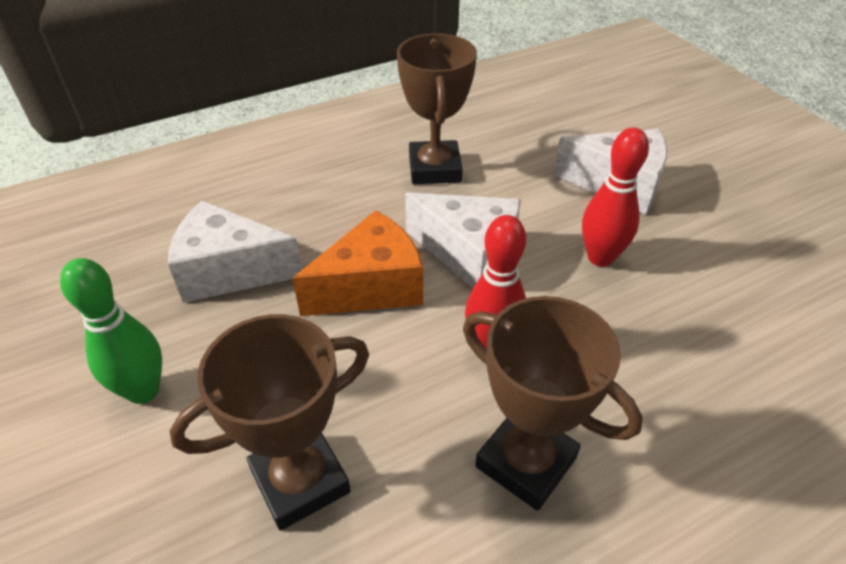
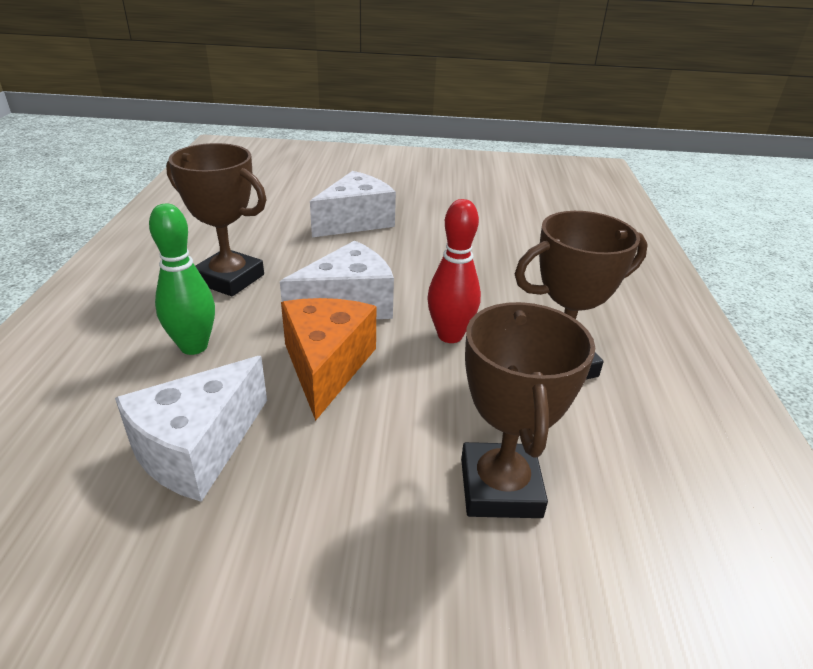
camera: 60 degrees left, 10 degrees down
green bowling pin [60,258,162,404] -> green bowling pin moved to [149,204,215,355]
red bowling pin [582,127,649,267] -> none

